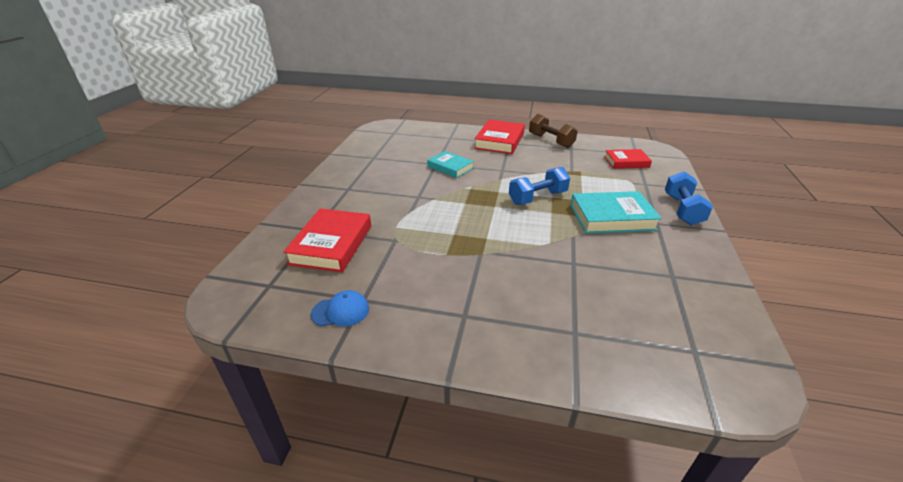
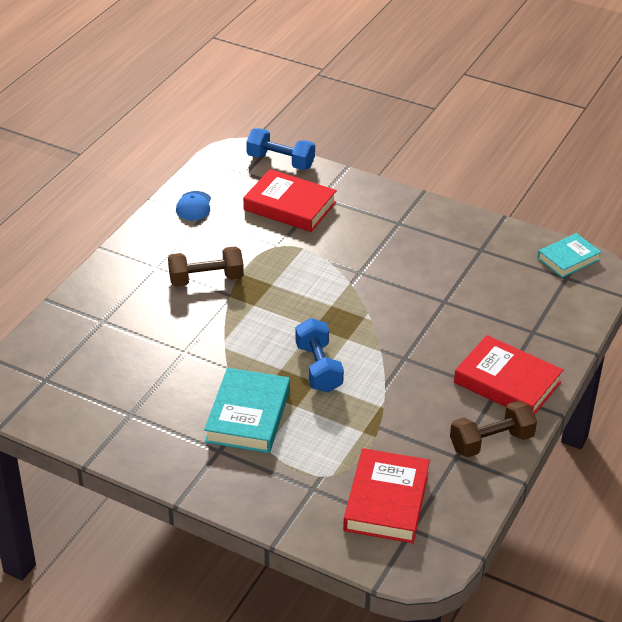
camera: 105 degrees right, 5 degrees up
turquoise book [427,151,474,178] -> turquoise book moved to [538,233,601,278]
red book [604,149,652,169] -> red book [343,448,430,543], size x1.56
blue dumbbell [665,171,713,225] -> blue dumbbell moved to [246,128,315,170]
none -> brown dumbbell [168,246,244,287]

